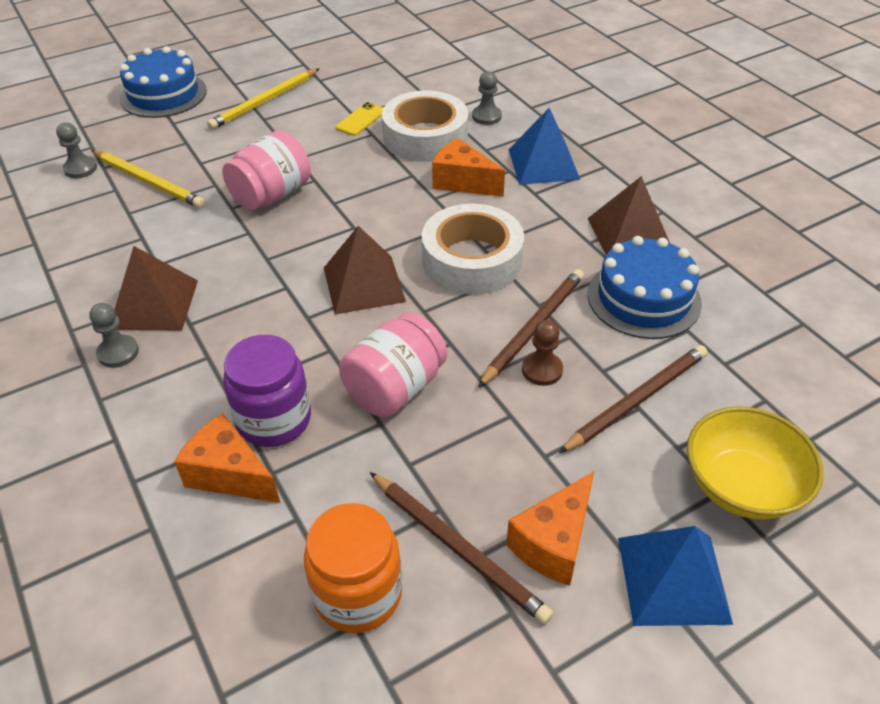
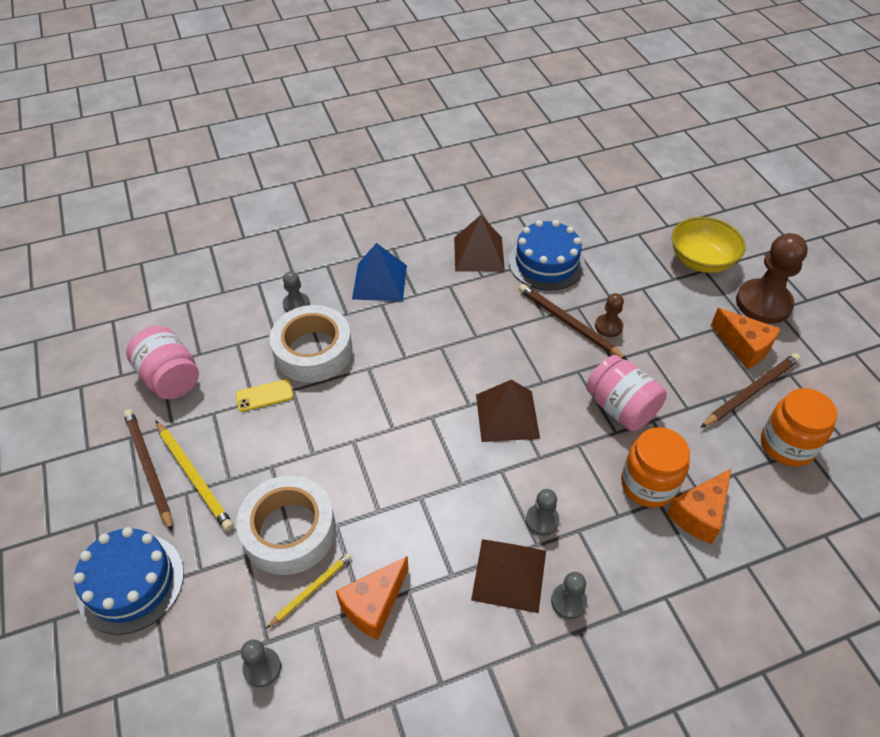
camera: 80 degrees left, 5 degrees up
yellow pencil [91,150,205,208] -> yellow pencil [266,553,351,629], size x0.61
pink jar [222,130,311,211] -> pink jar moved to [126,326,199,399]
purple jar [223,335,311,447] -> orange jar [621,427,690,508]
yellow phone [336,102,384,136] -> yellow phone turned 60 degrees counterclockwise [236,379,293,412]
white tape [422,204,524,295] -> white tape moved to [236,475,336,575]
orange cheese [432,138,505,197] -> orange cheese moved to [336,556,409,640]
brown pencil [559,345,707,453] -> brown pencil moved to [123,409,172,532]
blue pyramid [618,526,733,626] -> brown pawn [736,233,808,324]
none -> grey pawn [526,489,559,536]

